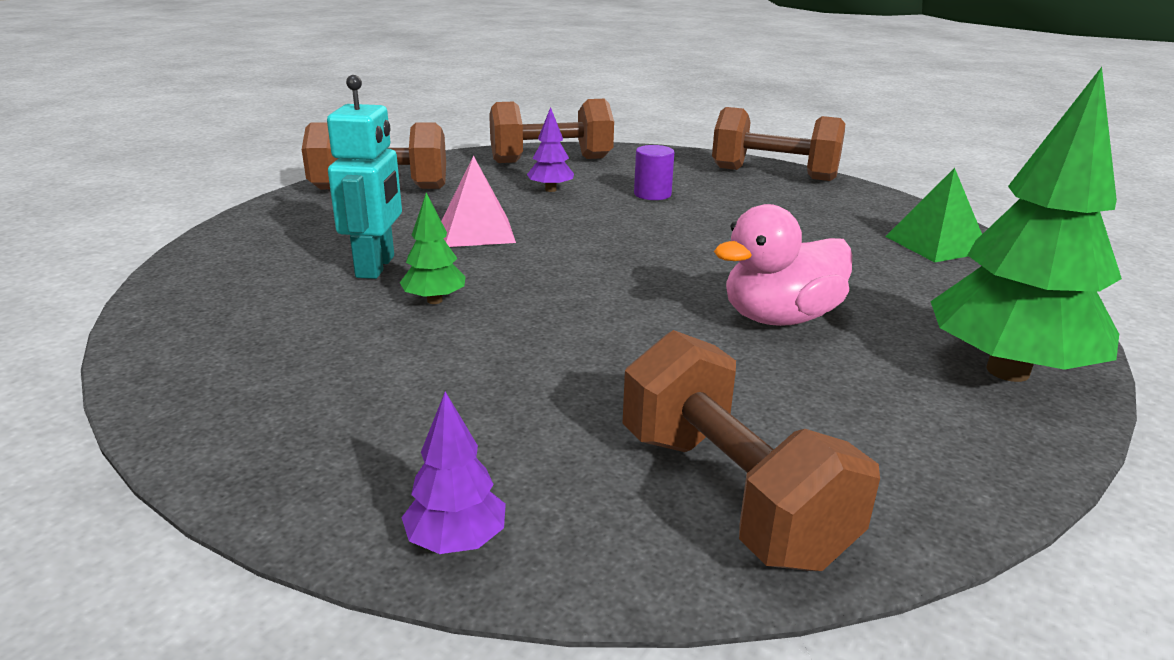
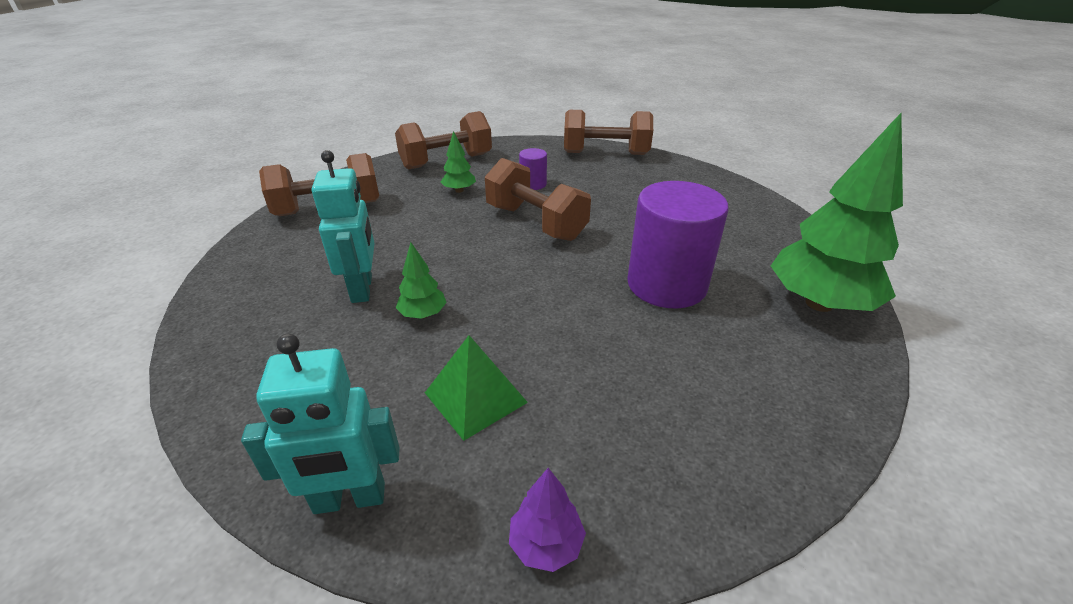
camera: 15 degrees left, 10 degrees up
pink pyramid [441,156,516,247] -> none
purple tree [527,107,574,192] -> green tree [441,131,476,193]
brown dumbbell [622,330,880,571] -> brown dumbbell moved to [485,158,591,241]
pink duck [714,204,852,326] -> purple cylinder [627,181,728,308]
green pyramid [885,168,982,262] -> green pyramid moved to [425,335,528,441]
none -> turquoise robot [241,334,400,514]

